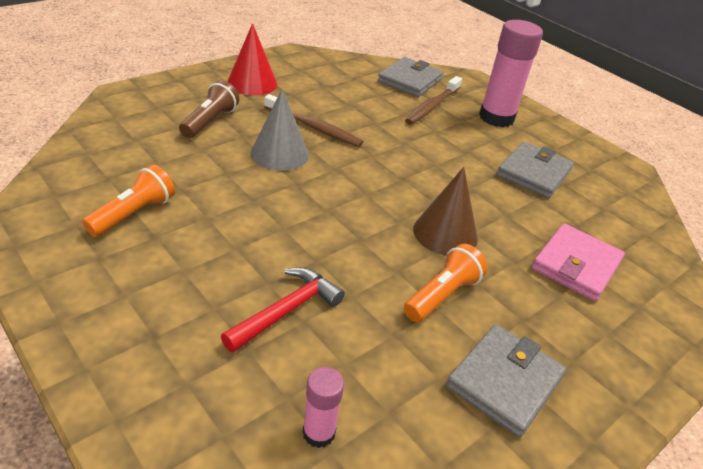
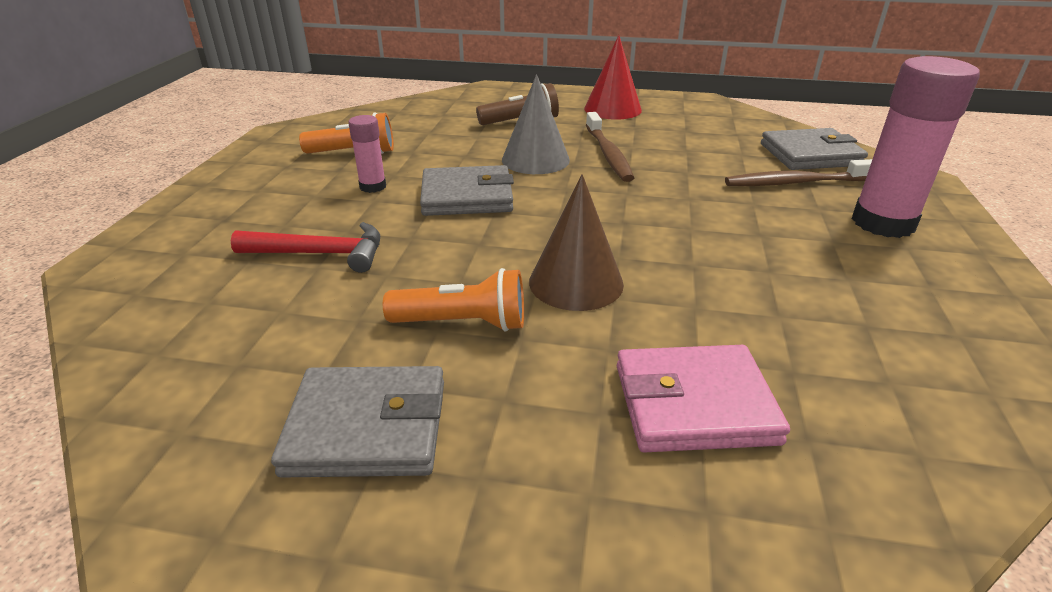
camera: 55 degrees right, 5 degrees down
pink glue stick [303,367,344,448] -> pink glue stick moved to [348,115,386,193]
grey wallet [496,142,574,198] -> grey wallet moved to [420,165,514,216]

